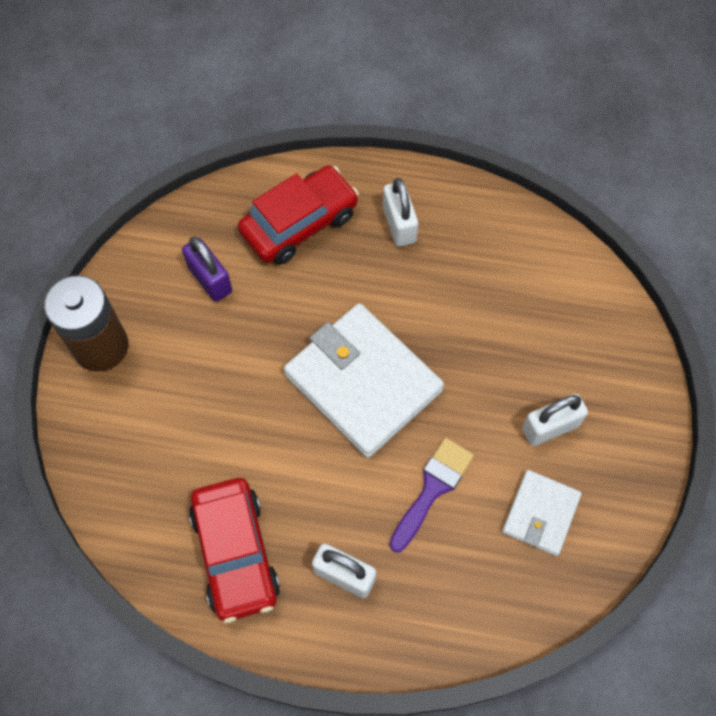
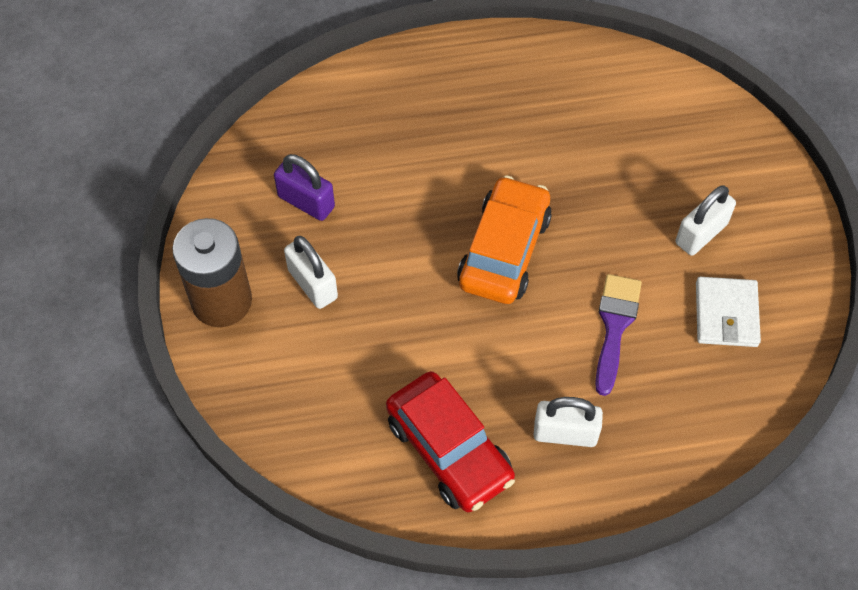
camera: 20 degrees left, 5 degrees down
red car [238,165,359,264] -> none
white wallet [284,303,444,458] -> orange car [457,175,552,304]
white padlock [383,178,418,247] -> white padlock moved to [284,236,338,309]

